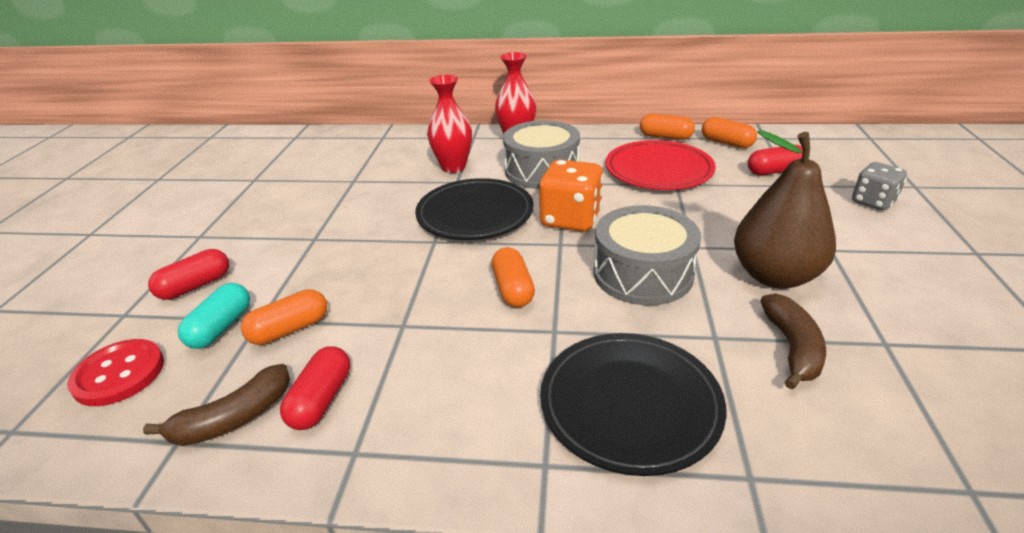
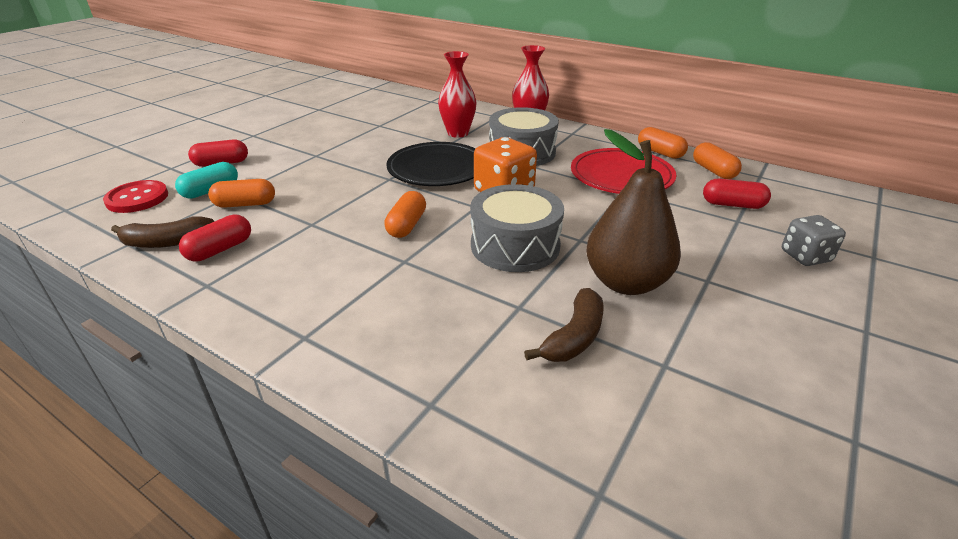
camera: 25 degrees right, 0 degrees up
black plate [540,333,726,476] -> none

